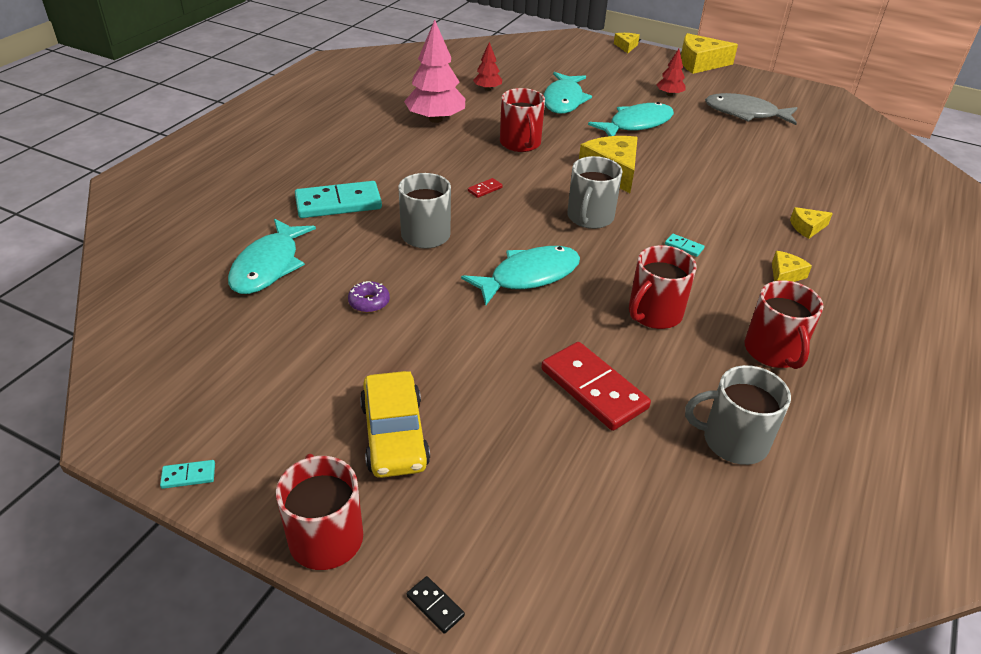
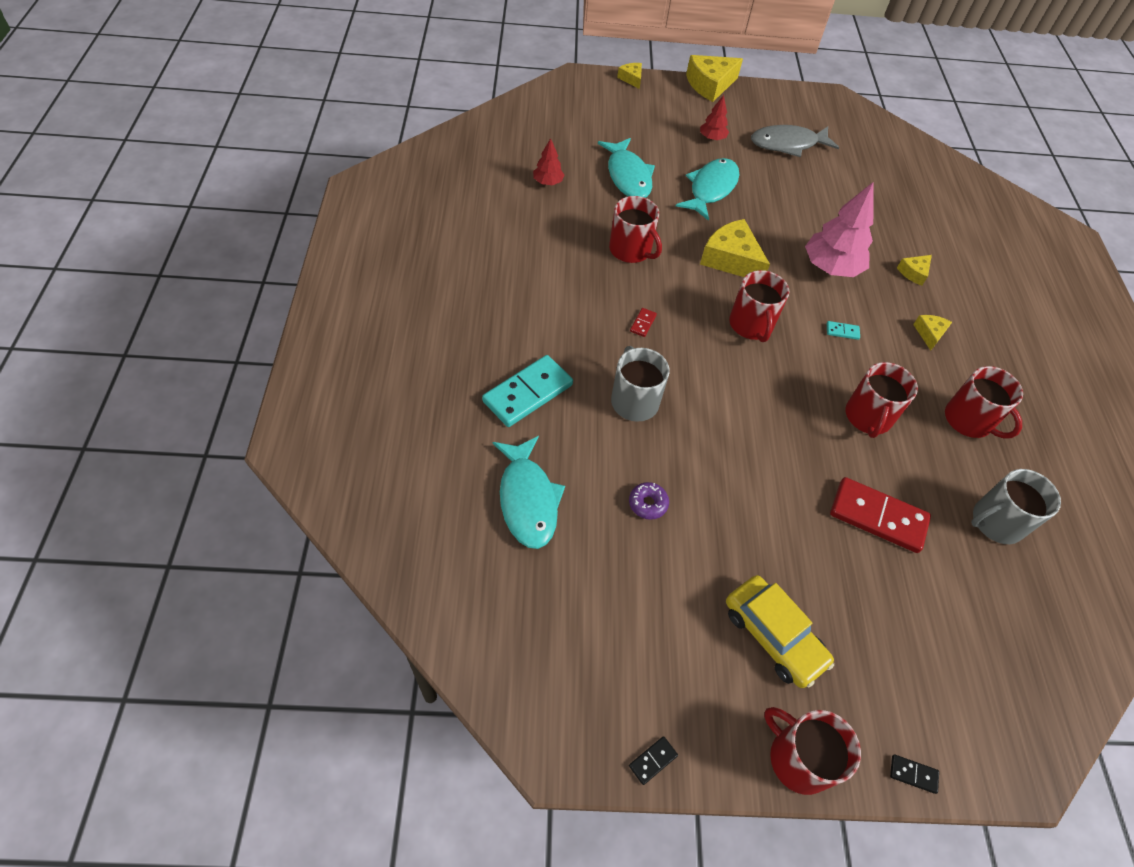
camera: 30 degrees left, 15 degrees up
turquoise domino [160,460,215,489] -> black domino [629,736,678,785]
pink tree [404,20,465,123] -> pink tree moved to [805,182,873,277]
turquoise fish [461,246,580,305] -> none
grey mug [567,156,622,229] -> red mug [729,270,789,342]

